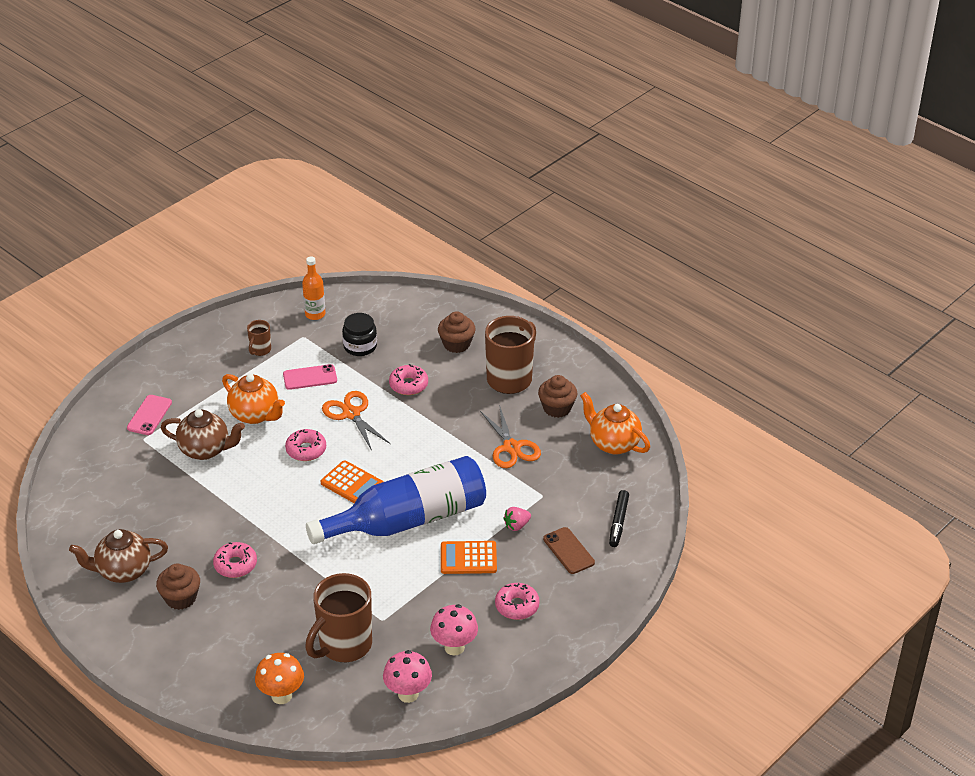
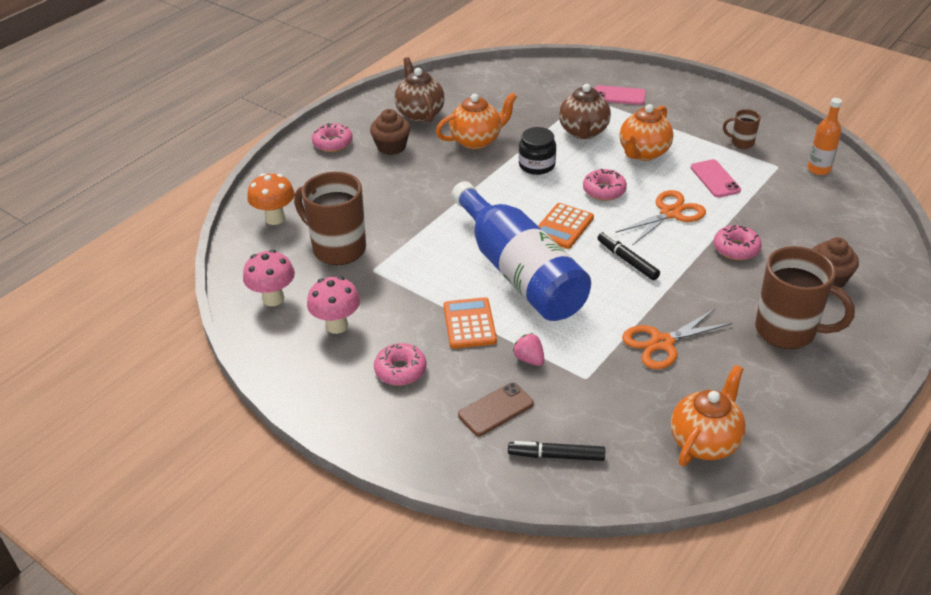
camera: 85 degrees right, 0 degrees up
pink donut [213,542,257,578] -> pink donut moved to [312,123,353,152]
black jar [342,313,377,356] -> black jar moved to [518,127,556,175]
brown cupcake [538,375,578,418] -> none
none -> orange teapot [436,92,517,149]
none -> black marker [597,232,660,280]

